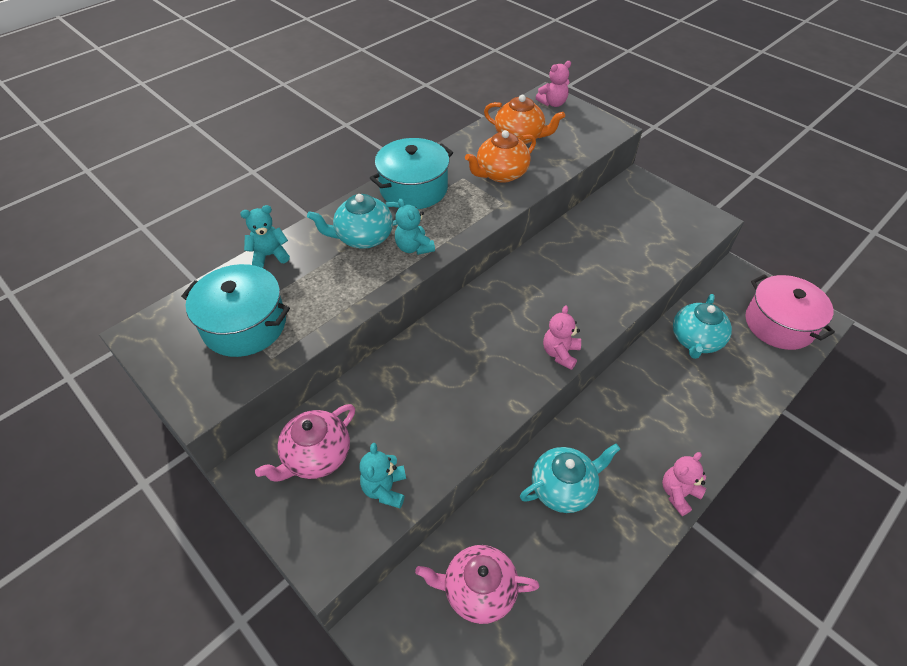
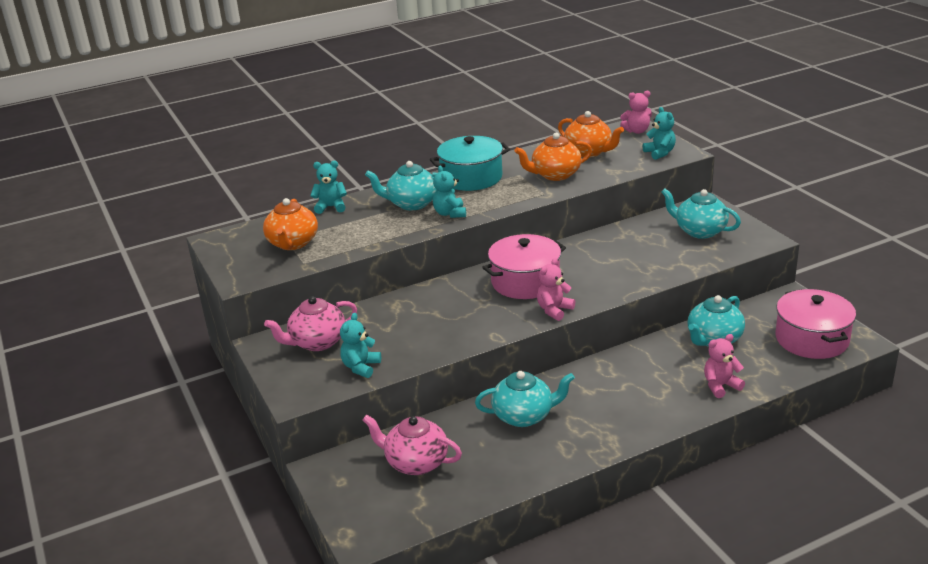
camera: 20 degrees right, 20 degrees down
turquoise pot [181,264,290,357] -> orange teapot [263,198,318,250]
pink teddy bear [662,452,706,516] -> pink teddy bear moved to [704,334,745,398]
none -> pink pot [482,234,566,299]
none -> turquoise teddy bear [643,107,676,160]
none -> turquoise teapot [661,188,741,239]

